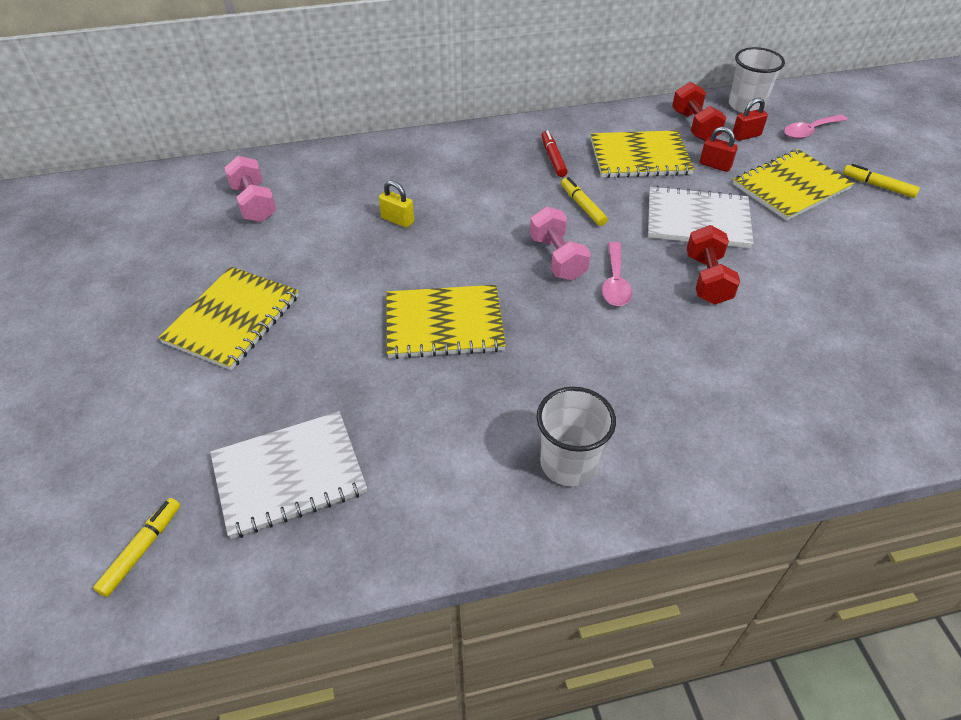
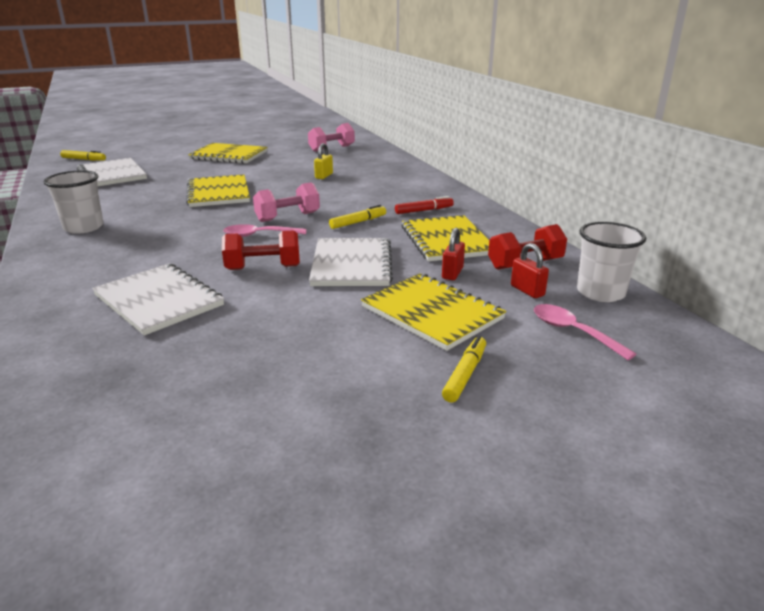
camera: 80 degrees right, 20 degrees down
none -> white notebook [92,263,224,335]

